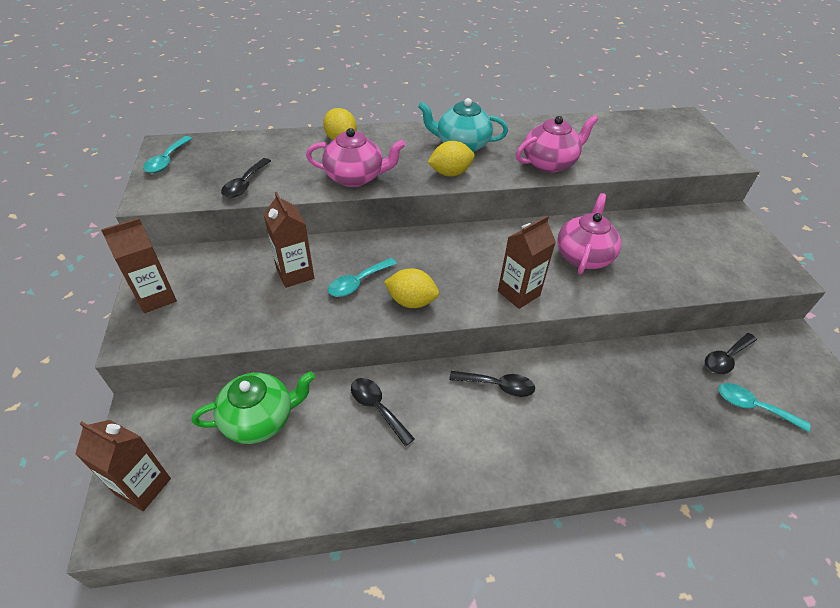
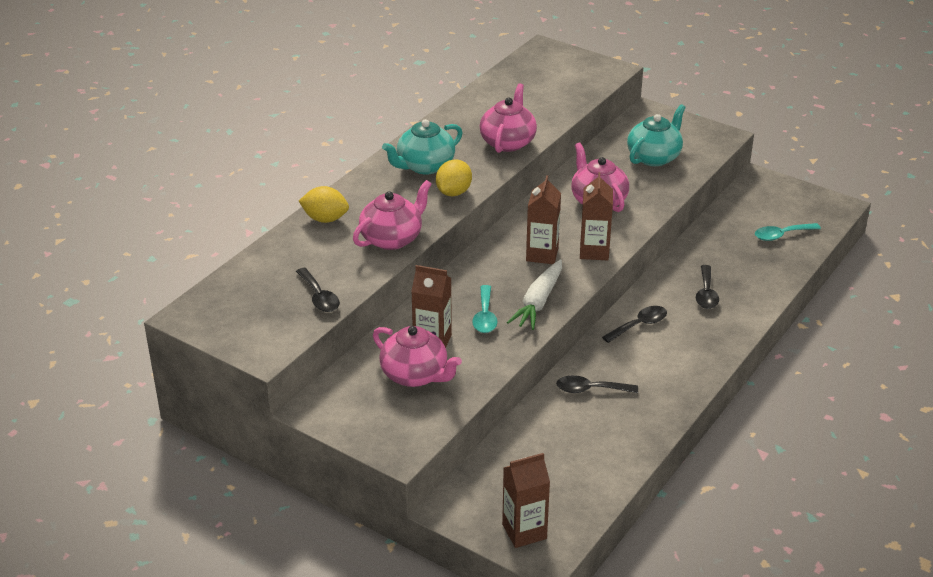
camera: 45 degrees left, 10 degrees down
brown carton [101,218,177,313] -> brown carton moved to [526,175,561,264]
turquoise spoon [143,136,193,173] -> none
green teapot [192,371,315,444] -> none
yellow lemon [384,268,439,308] -> white carrot [507,259,562,330]
black spoon [705,333,757,374] -> black spoon moved to [696,265,719,309]
none -> pink teapot [373,326,462,387]
none -> turquoise teapot [627,104,686,166]

